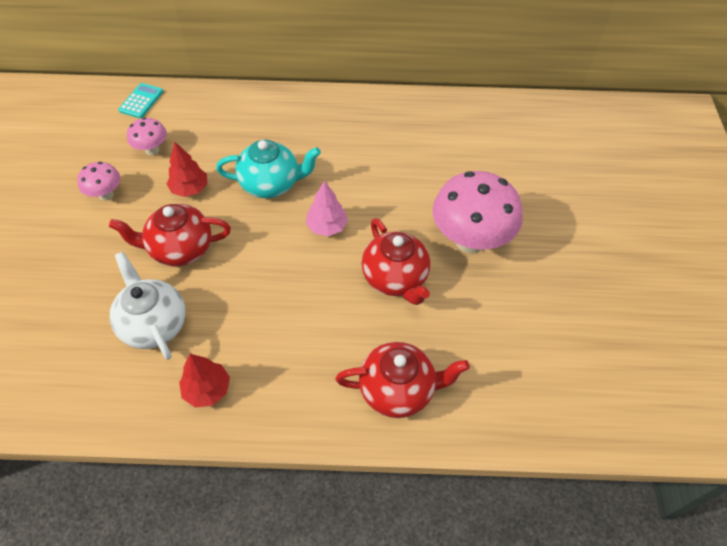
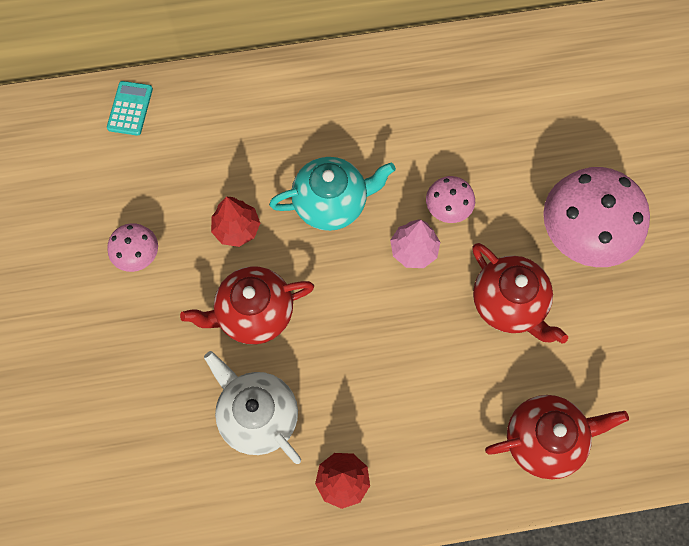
camera: 10 degrees left, 15 degrees up
pink mushroom [127,117,167,155] -> pink mushroom moved to [426,176,475,223]

